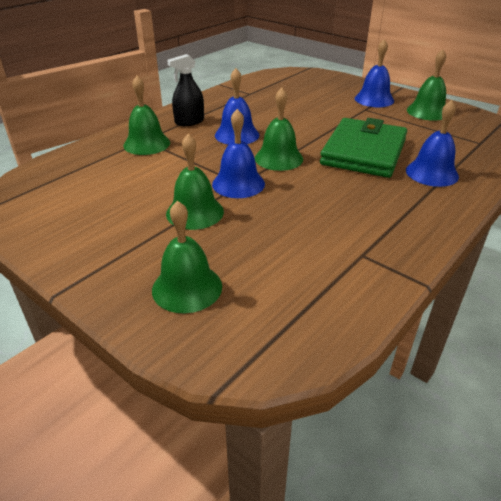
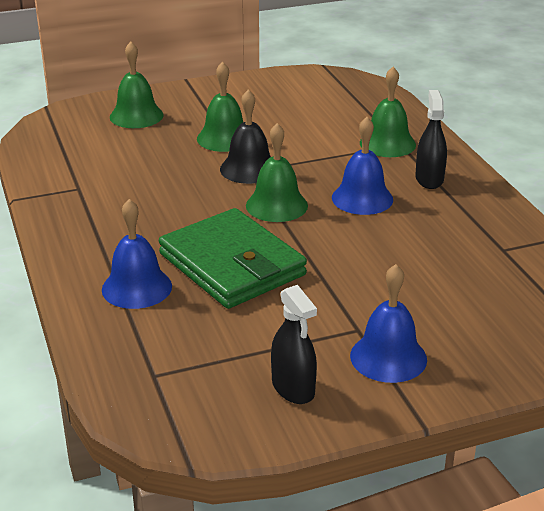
camera: 120 degrees right, 5 degrees down
blue bell [212,109,265,198] -> black bell [220,89,271,184]
green bell [407,49,446,121] -> black spray bottle [271,285,317,404]

